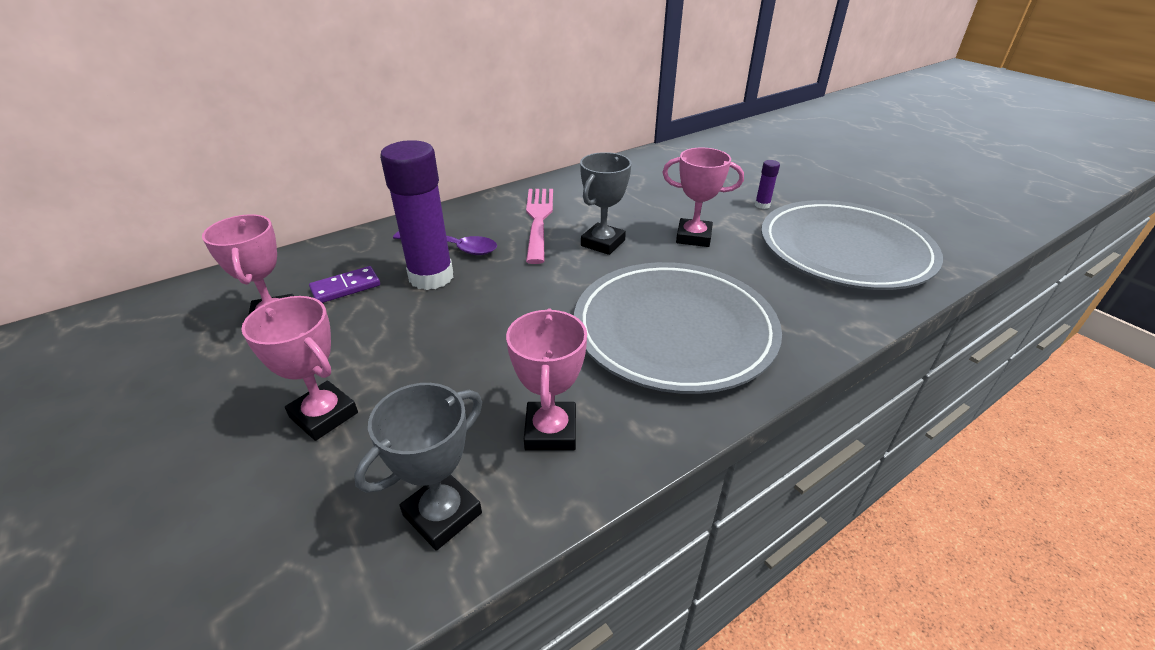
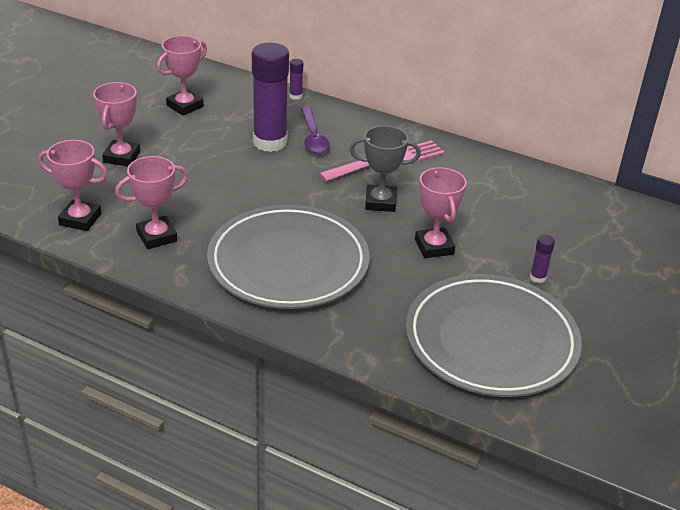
camera: 60 degrees right, 0 degrees up
purple domino [309,266,380,303] -> none
grey trophy [354,383,482,551] -> pink trophy [38,140,108,231]
none -> purple glue stick [289,59,303,100]

